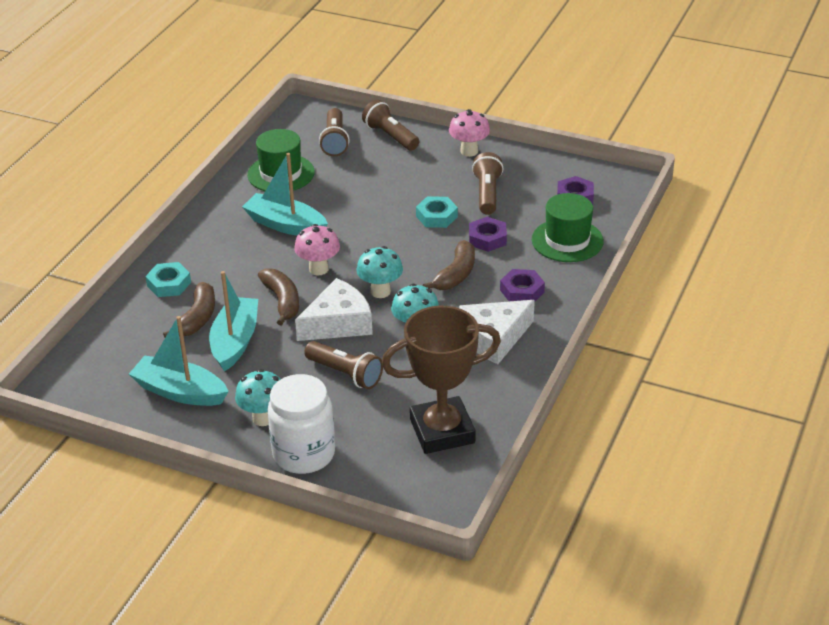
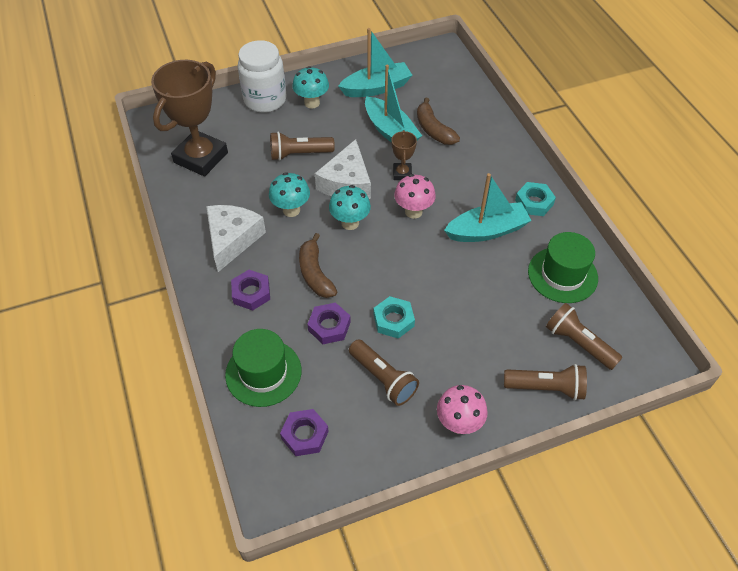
camera: 135 degrees right, 15 degrees up
turquoise nut [145,262,191,297] -> turquoise nut moved to [515,182,556,216]
brown banana [258,268,299,326] -> brown trophy [391,130,417,180]

